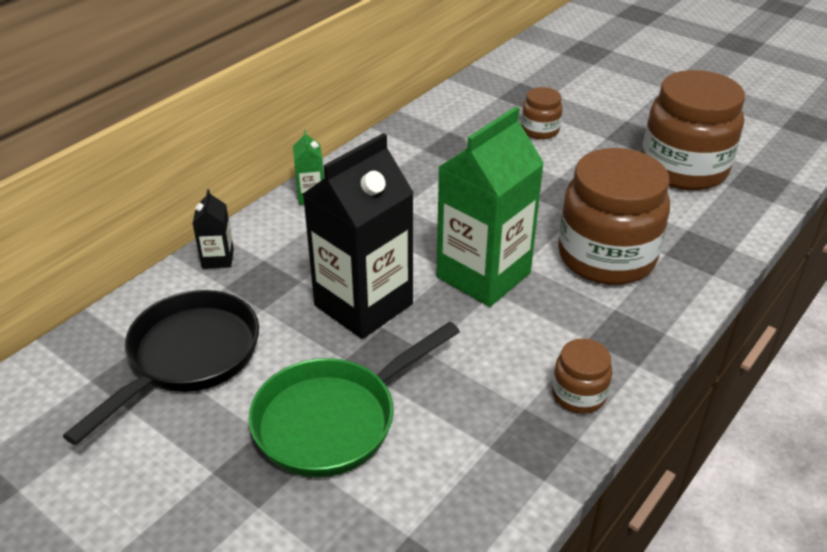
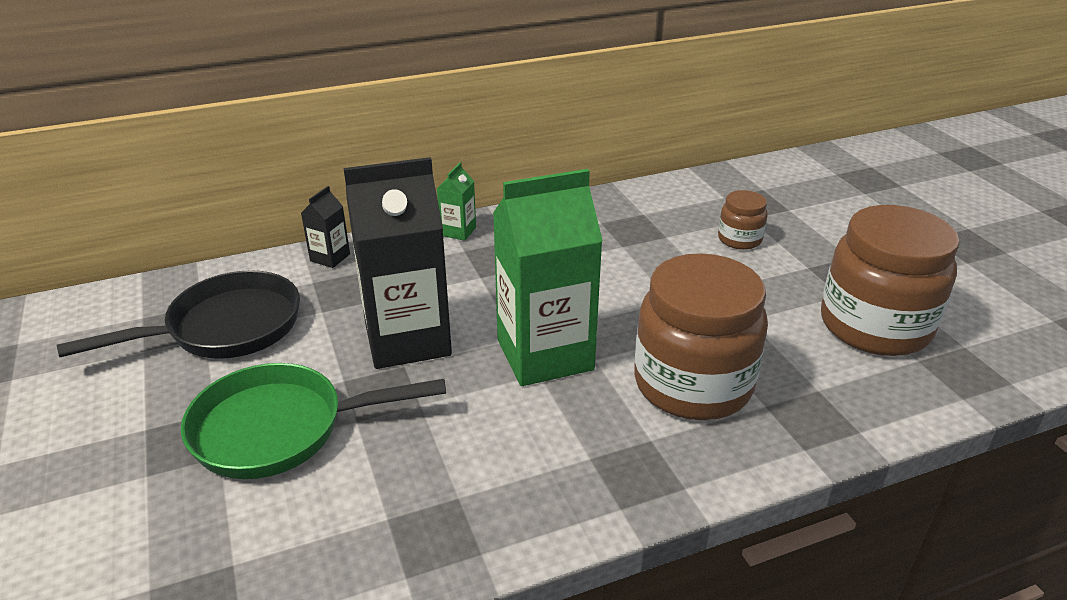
camera: 30 degrees right, 5 degrees down
brown jar [552,338,612,414] -> none

